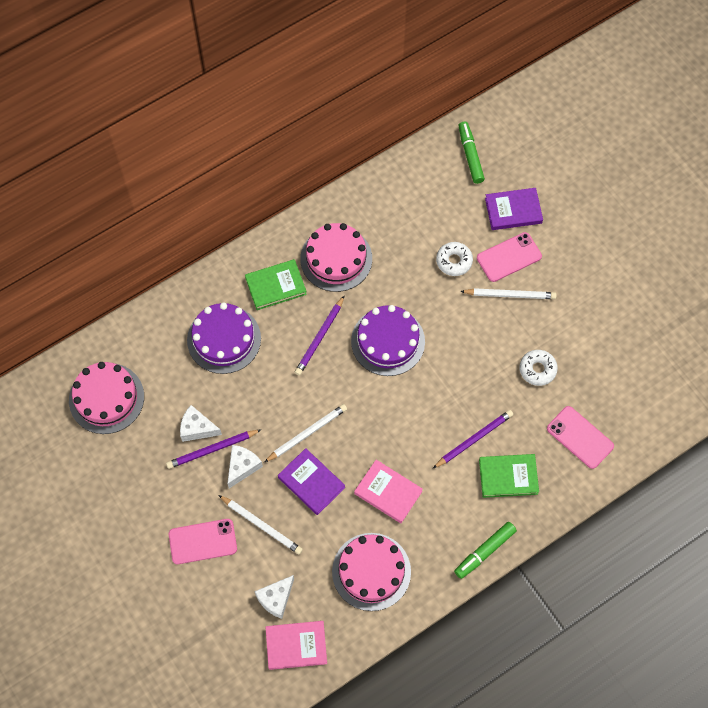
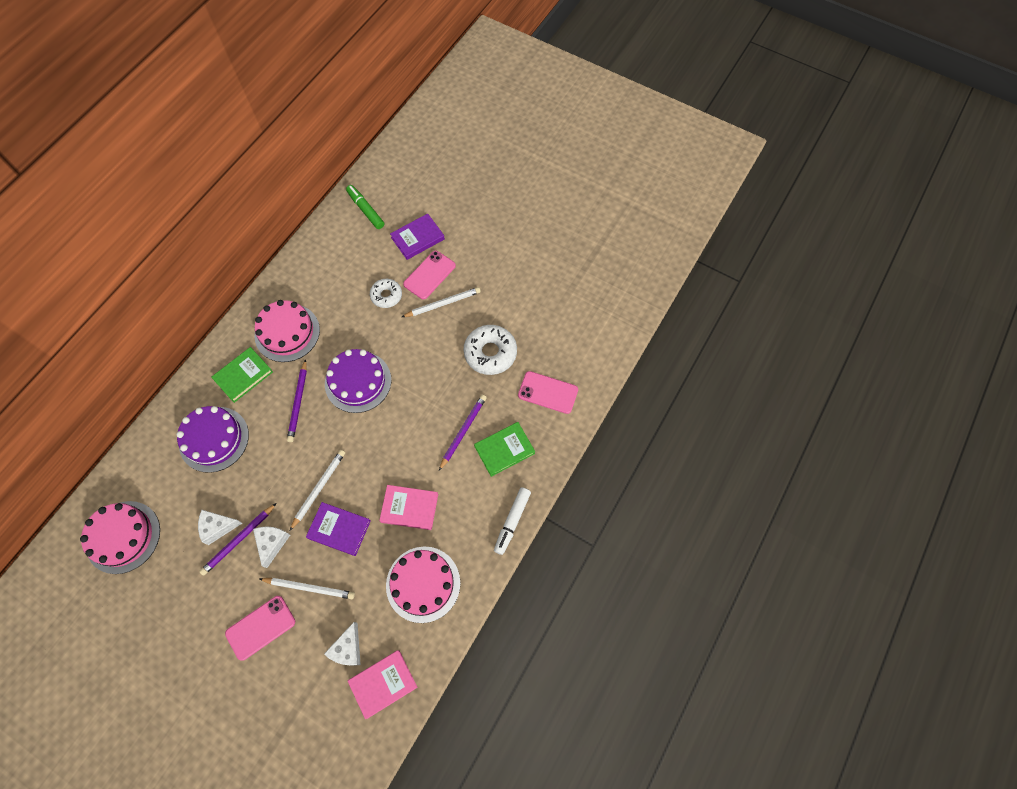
camera: 25 degrees left, 0 degrees up
green marker [454,522,517,579] -> white marker [494,487,531,555]
white donut [519,350,558,386] -> white donut [464,325,517,375], size x1.60

